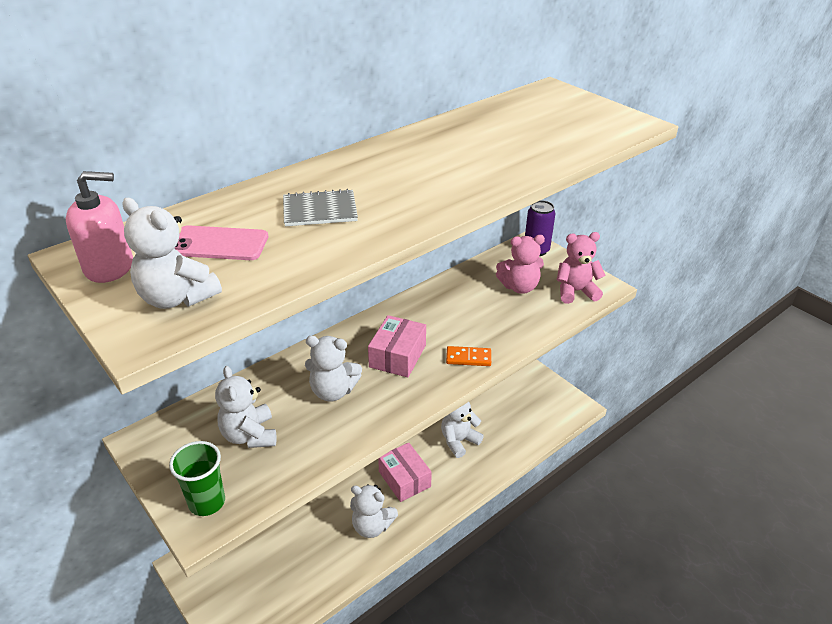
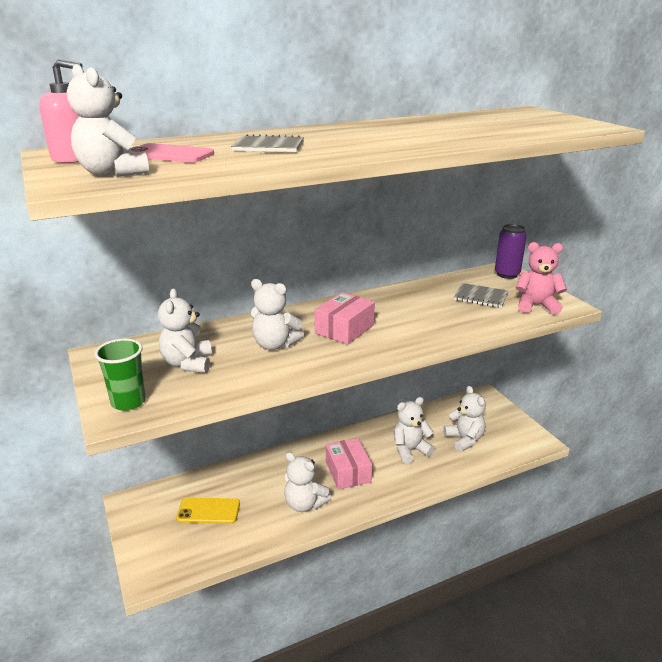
camera: 15 degrees right, 10 degrees down
orange domino [446,346,491,366] -> none
pink teddy bear [496,235,545,294] -> grey notebook [454,283,508,308]
none -> yellow phone [176,497,240,524]
none -> white teddy bear [443,386,486,452]

